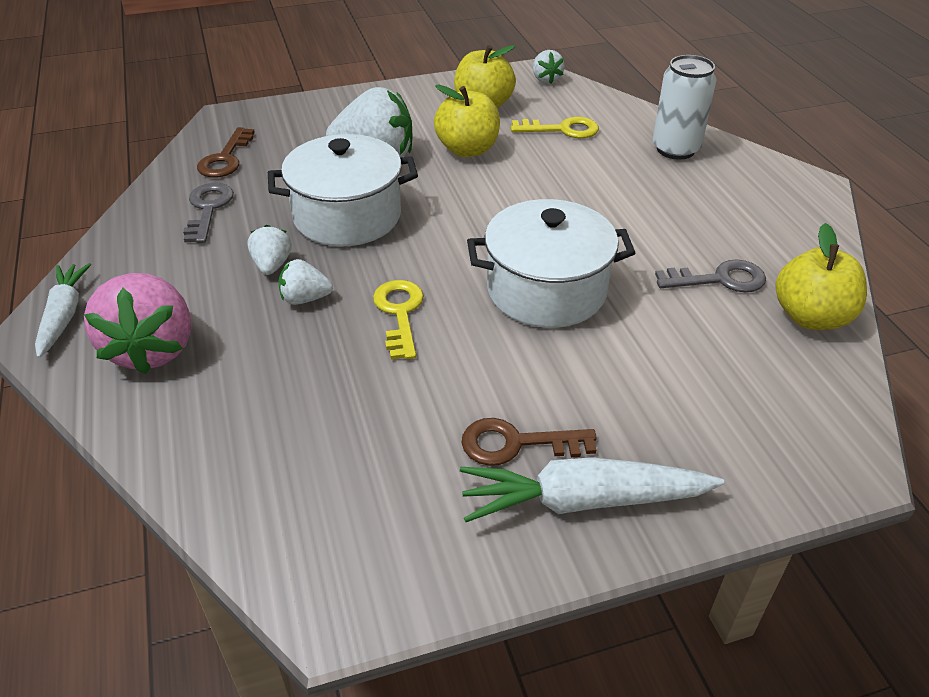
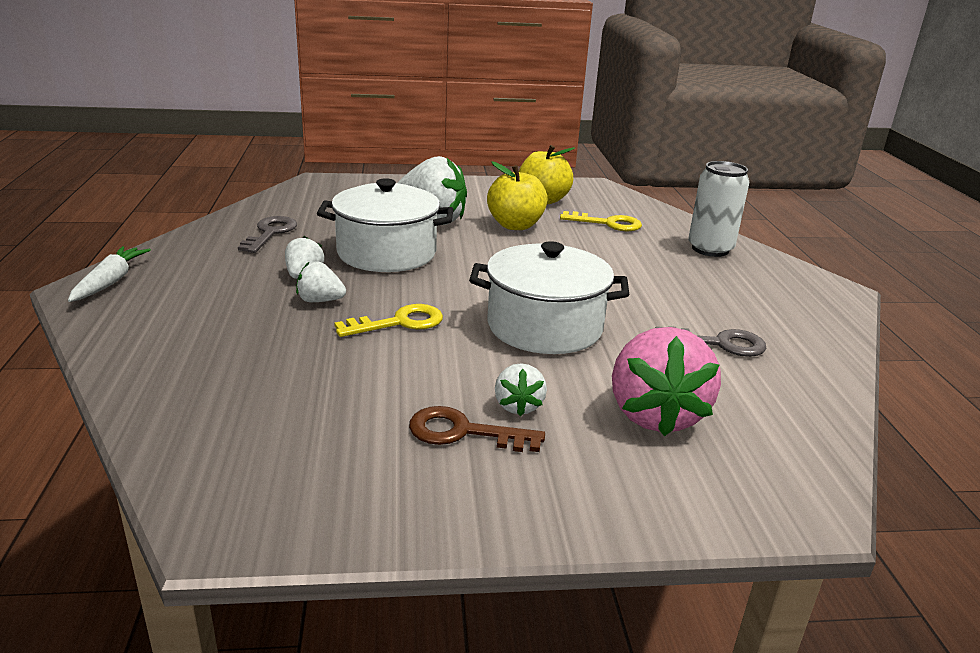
camera: 10 degrees right, 15 degrees down
pink strawberry [84,273,191,374] -> pink strawberry moved to [612,327,721,436]
brown key [197,127,255,178] -> none
yellow key [373,280,424,360] -> yellow key turned 60 degrees clockwise [334,304,443,337]
white carrot [460,457,724,522] -> none
white strawberry [533,50,565,84] -> white strawberry moved to [495,363,547,416]
yellow apple [776,223,867,330] -> none

